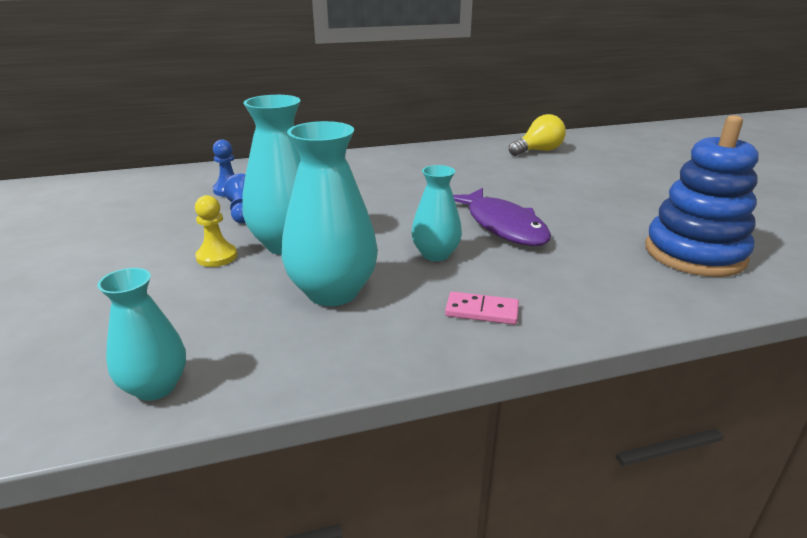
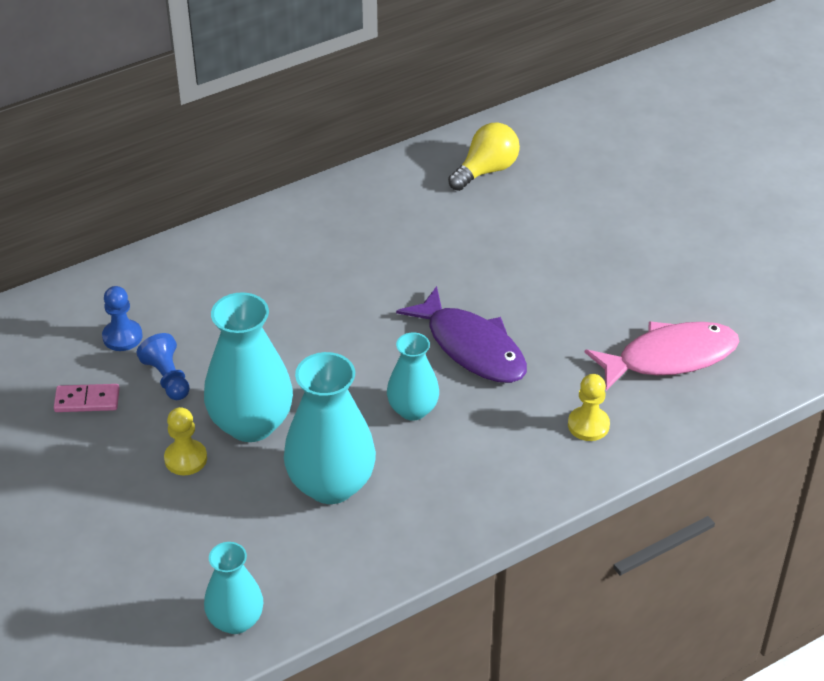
camera: 15 degrees left, 15 degrees up
pink domino [445,292,519,324] -> pink domino moved to [54,384,120,412]
blue stacking toy [645,115,759,277] -> pink fish [585,321,739,391]
none -> yellow pawn [568,374,610,441]

